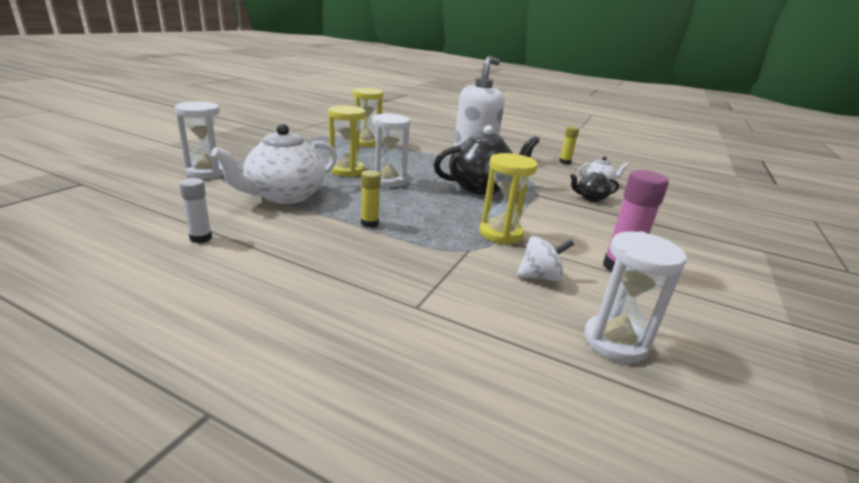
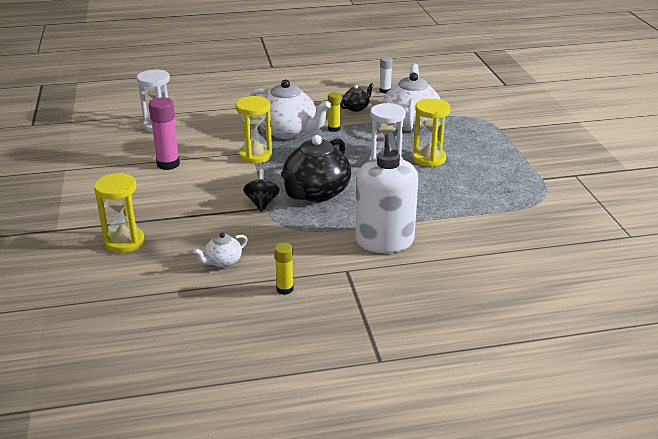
camera: 145 degrees right, 5 degrees up
white hourglass [175,101,224,179] -> none
yellow hourglass [353,88,383,147] -> yellow hourglass moved to [94,173,144,253]
white spinning top [517,236,574,281] -> none
black teapot [570,170,619,202] -> black teapot moved to [341,83,373,112]
none -> black spinning top [243,169,280,212]
none -> white teapot [250,79,331,139]

